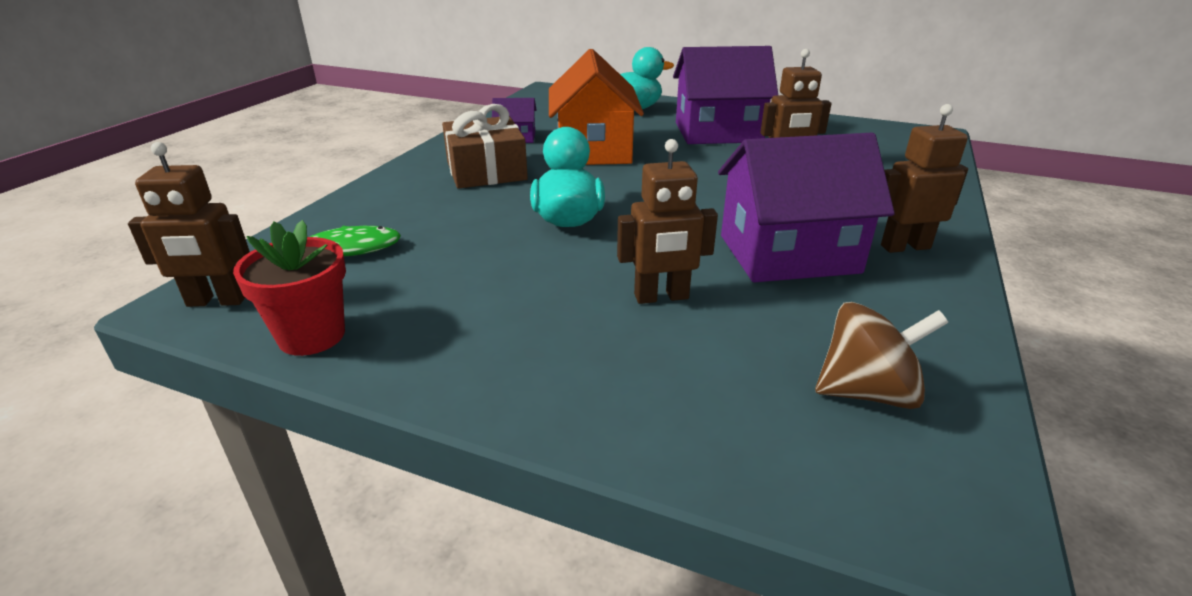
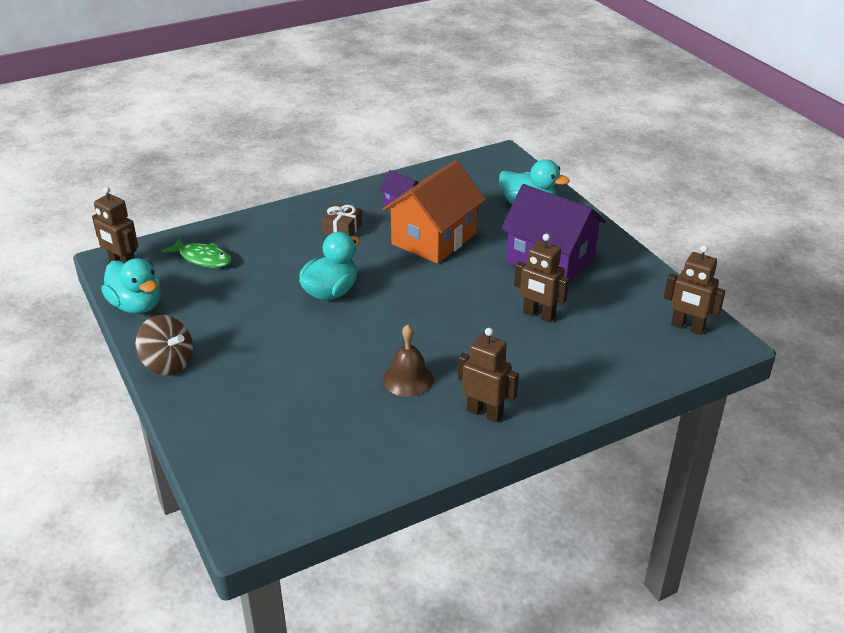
camera: 40 degrees right, 5 degrees up
red flower pot [233,220,346,356] -> turquoise duck [101,258,161,314]
brown gift [442,104,528,189] -> brown gift [321,203,362,236], size x0.57
brown robot [617,139,718,304] -> brown robot moved to [664,245,726,335]
purple house [718,133,895,282] -> brown bell [383,324,434,397]
brown spinning top [815,302,948,409] -> brown spinning top moved to [135,315,193,376]

